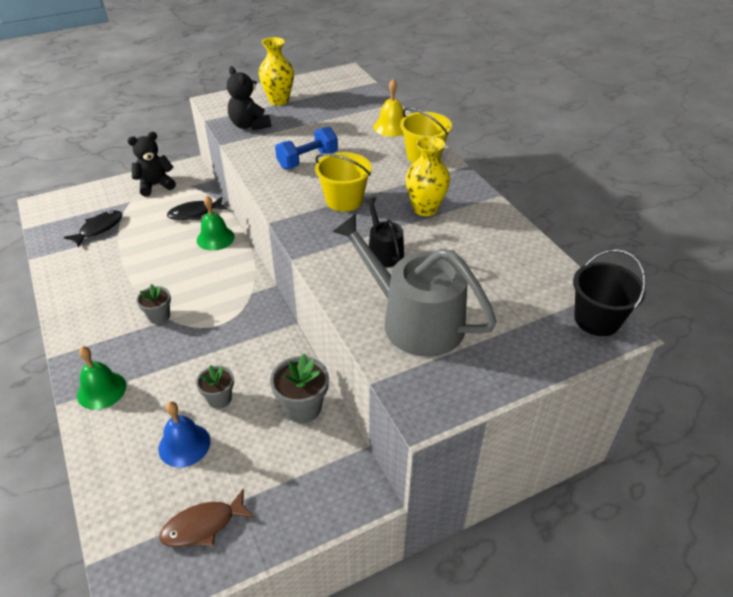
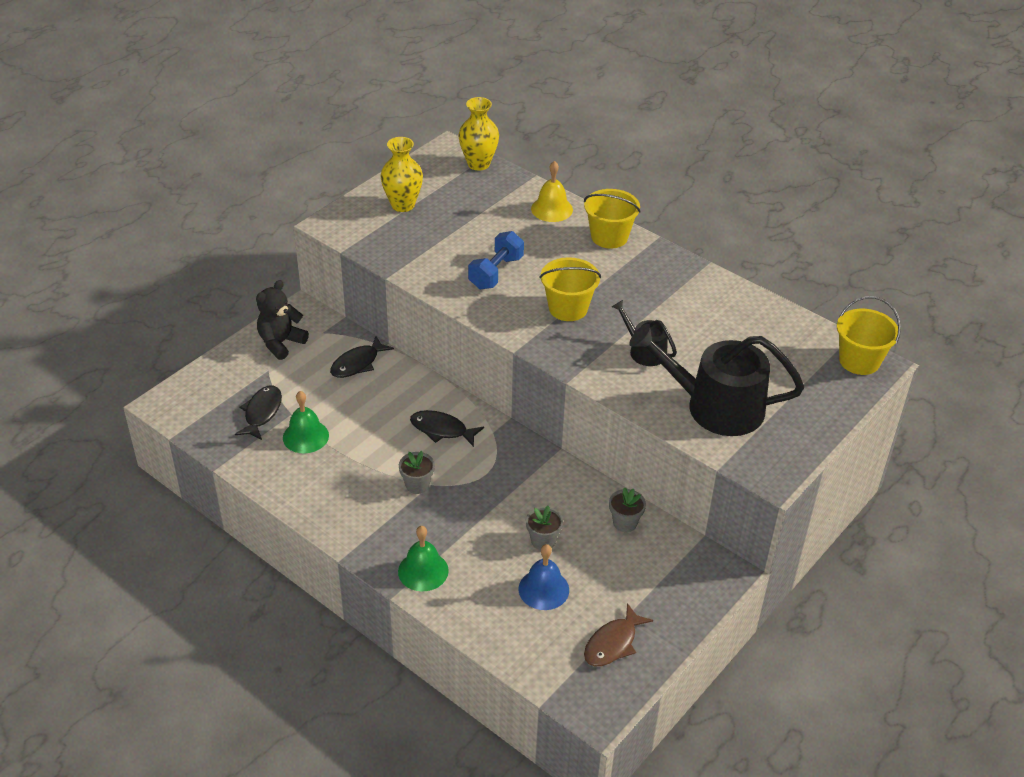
camera: 25 degrees left, 0 degrees up
green bell [197,196,235,251] -> green bell moved to [283,391,329,453]
black teddy bear [227,66,271,130] -> none
grey flower pot [270,354,329,423] -> grey flower pot [609,487,646,532], size x0.65
grey watering can [332,214,497,357] -> black watering can [629,324,804,436]
yellow vase [406,136,450,216] -> yellow vase moved to [459,97,499,170]
black bucket [573,249,646,336] -> yellow bucket [837,296,901,375]
none -> black fish [410,410,484,447]

